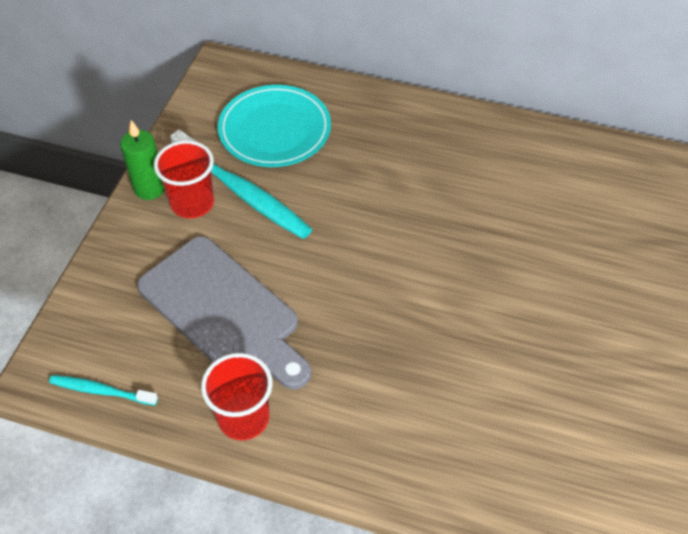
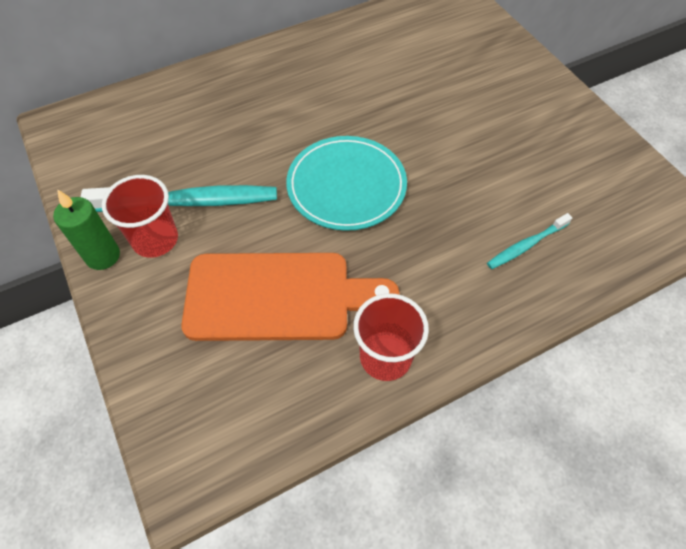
camera: 45 degrees left, 5 degrees up
turquoise toothbrush [49,375,158,405] -> turquoise toothbrush moved to [487,213,573,269]
grey cutting board [137,236,311,389] -> orange cutting board [181,253,399,341]
turquoise plate [218,85,331,167] -> turquoise plate moved to [286,136,407,231]

